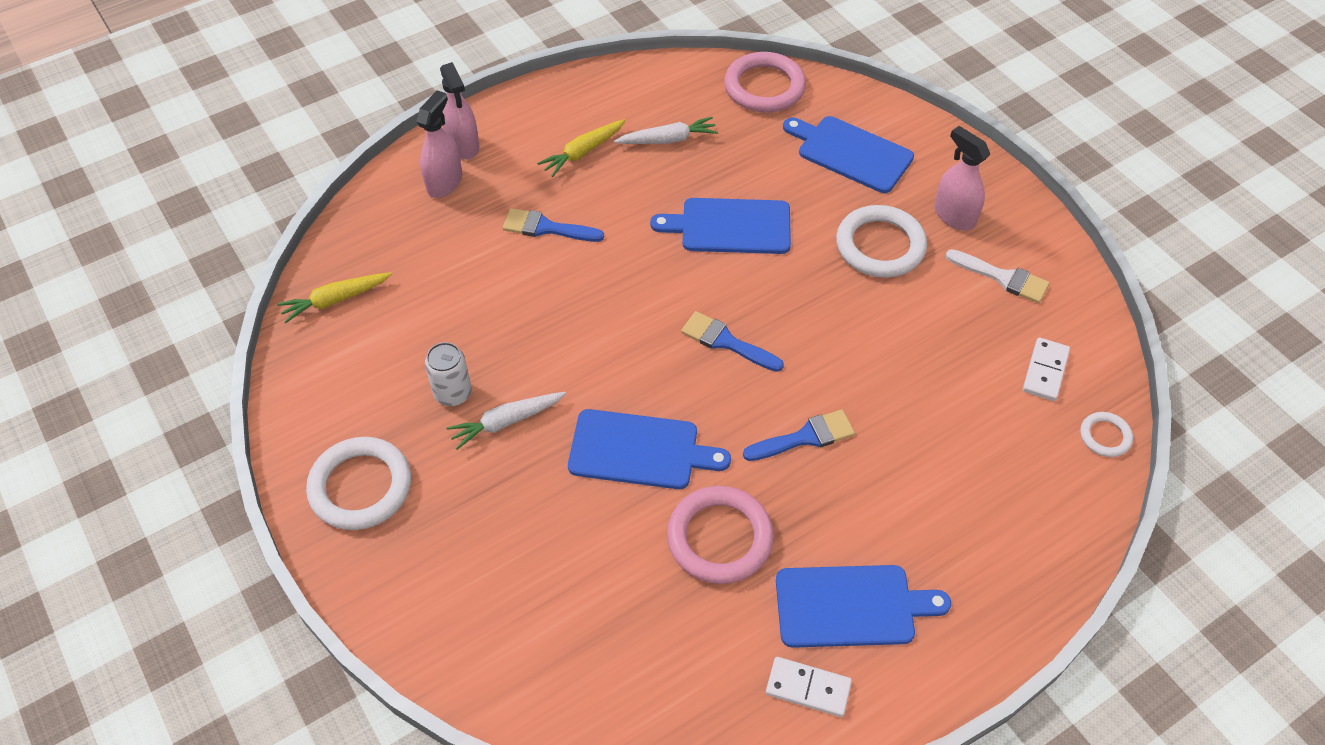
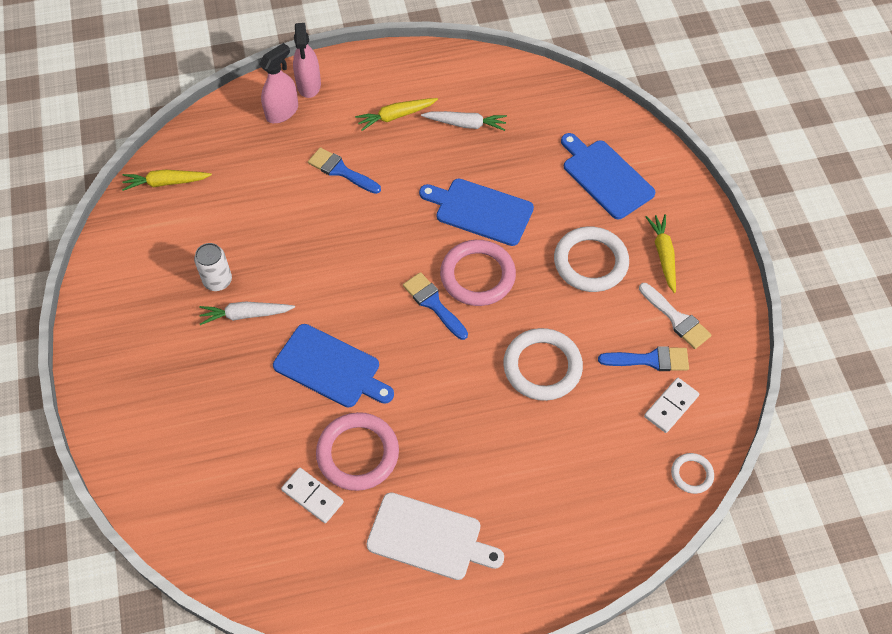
camera: 20 degrees right, 5 degrees up
white ring [306,437,411,530] -> white ring moved to [503,328,583,401]
pink ring [724,52,806,113] -> pink ring moved to [440,240,516,306]
blue brush [743,410,855,461] -> blue brush moved to [598,346,689,371]
white domino [766,657,852,717] -> white domino moved to [281,468,344,523]
blue cutting board [776,565,951,648] -> white cutting board [366,492,504,580]
pink spray bottle [934,126,990,230] -> yellow carrot [646,214,676,293]

